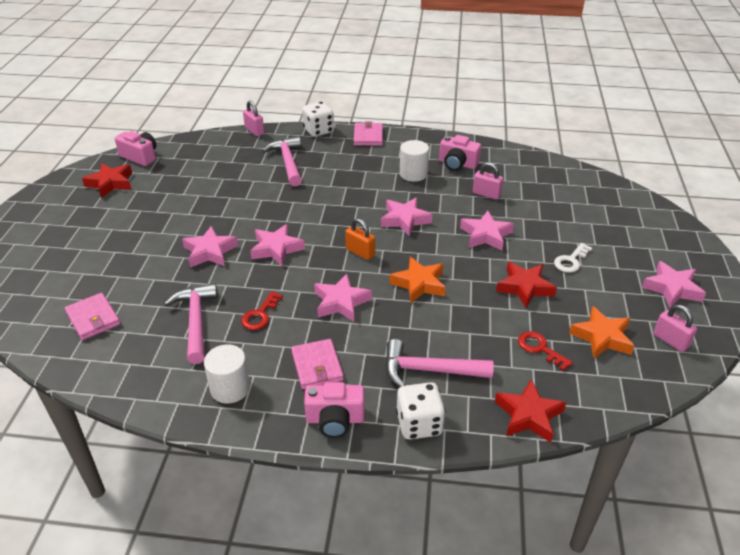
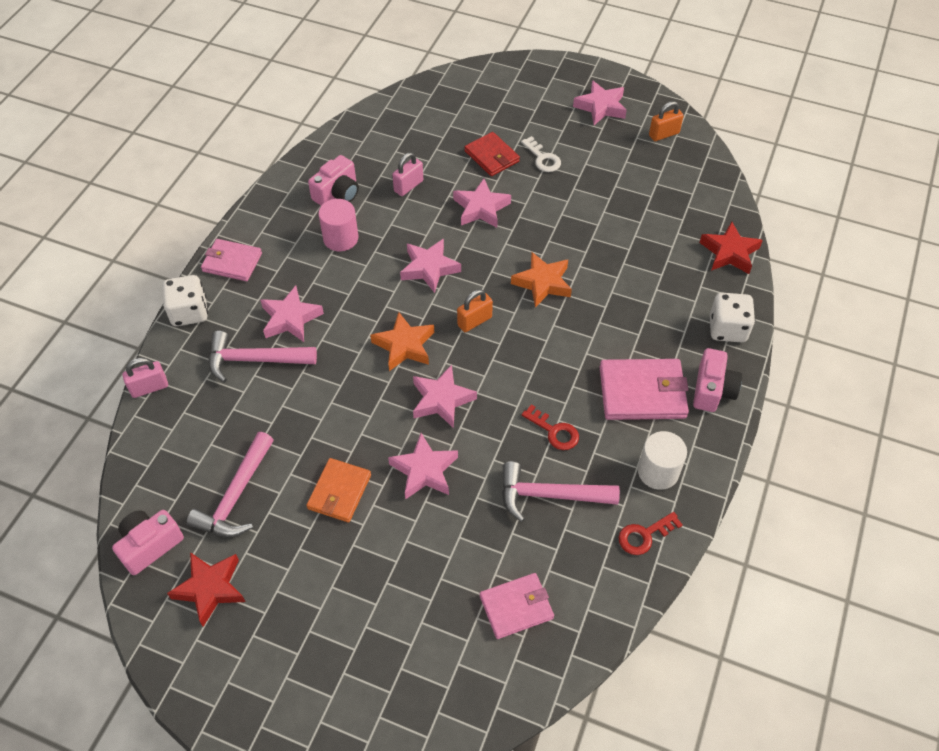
camera: 75 degrees left, 15 degrees up
pink wallet [291,339,344,389] -> pink wallet [600,359,689,420], size x1.50
pink star [314,274,372,322] -> pink star moved to [260,286,324,342]
pink hammer [385,339,494,387] -> pink hammer moved to [186,432,274,537]
white cylinder [400,140,429,182] -> pink cylinder [318,199,358,251]
red star [496,262,557,308] -> none
red key [518,331,573,371] -> red key moved to [618,512,683,555]
orange star [569,306,634,359] -> orange star moved to [370,312,434,371]
pink padlock [653,305,697,352] -> orange padlock [649,101,684,141]
none -> orange wallet [306,458,371,523]
none -> red wallet [464,132,520,176]

